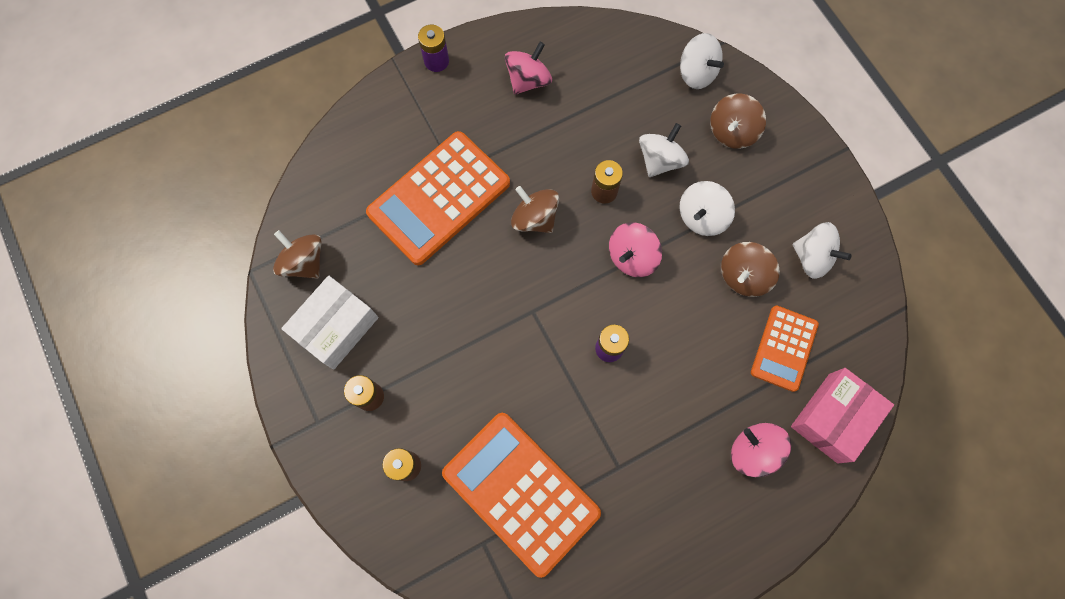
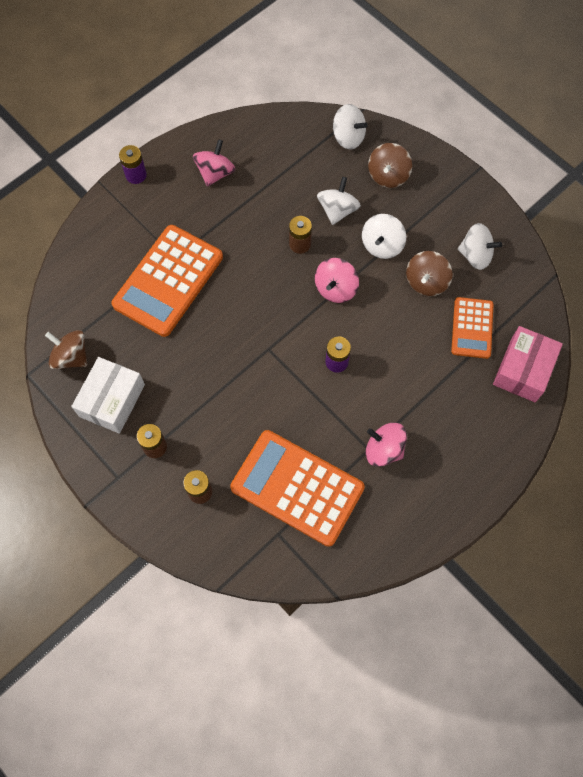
camera: 15 degrees left, 5 degrees down
brown spinning top [511,186,559,233] -> none
pink spinning top [731,423,791,477] -> pink spinning top moved to [366,423,407,467]

